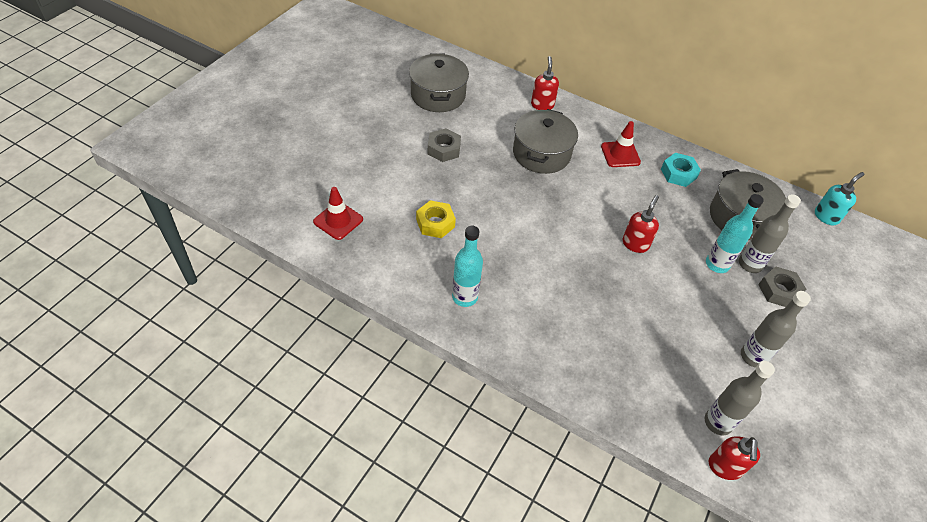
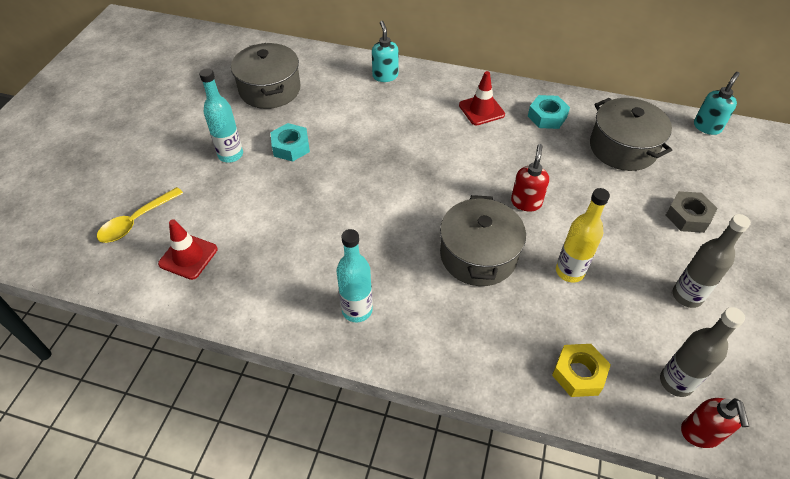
camera: 10 degrees left, 0 degrees up
yellow nut [416,200,456,238] -> yellow nut moved to [552,344,611,397]
grey nut [428,128,461,162] -> turquoise nut [270,123,310,162]
grey pot [513,109,578,174] -> grey pot moved to [440,195,526,286]
red soap dispenser [531,56,559,110] -> turquoise soap dispenser [372,21,399,82]
turquoise bottle [706,194,764,273] -> turquoise bottle moved to [199,68,243,163]
grey bottle [739,194,801,273] -> none
none -> yellow spoon [97,187,183,243]
none -> yellow bottle [556,188,610,283]

